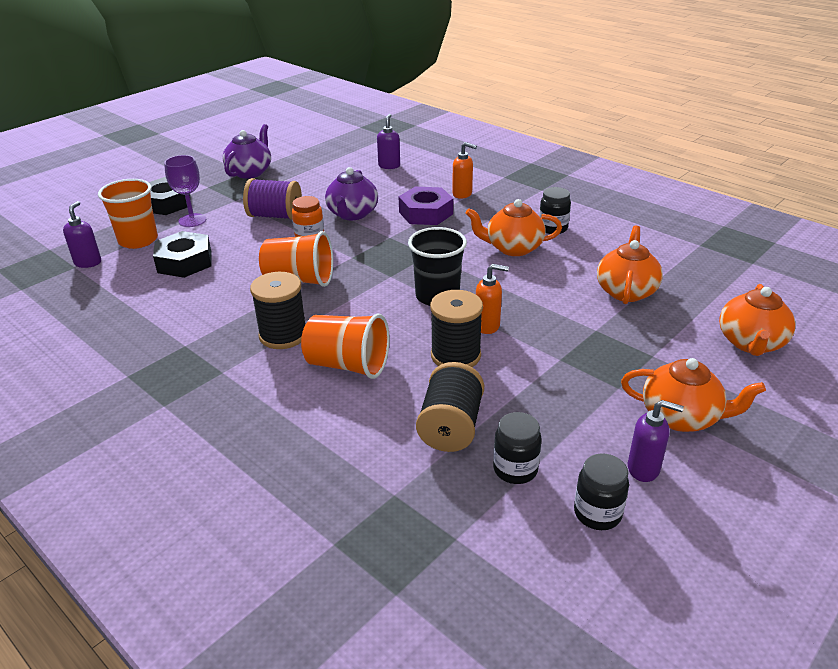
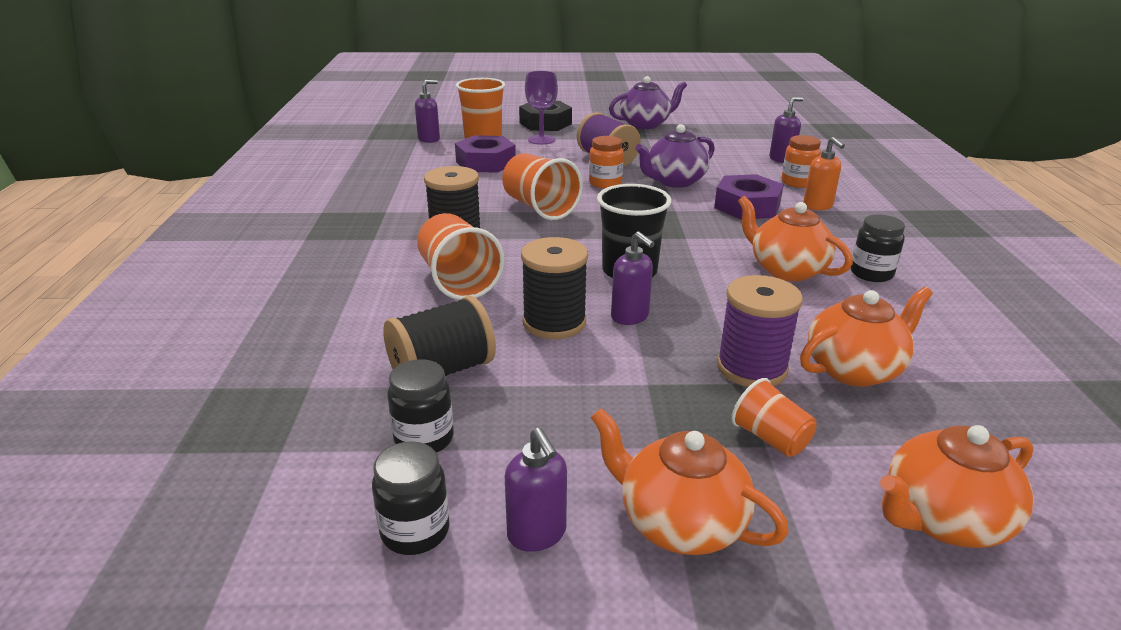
camera: 45 degrees right, 5 degrees down
black nut [153,231,212,278] -> purple nut [455,135,516,173]
orange soap dispenser [476,264,509,334] -> purple soap dispenser [611,231,655,325]
orange teapot [621,358,766,432] -> orange teapot turned 150 degrees clockwise [591,408,789,555]
none -> purple spool [717,275,803,387]
none -> orange cup [731,378,816,457]
none -> orange jar [781,135,821,188]

